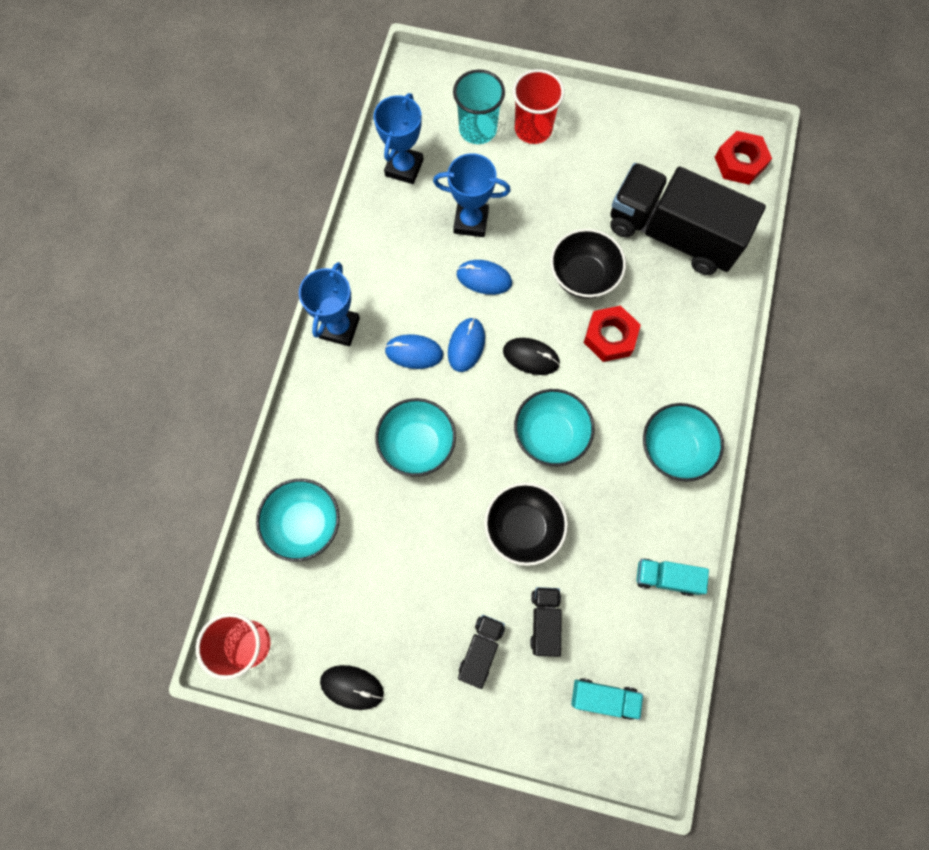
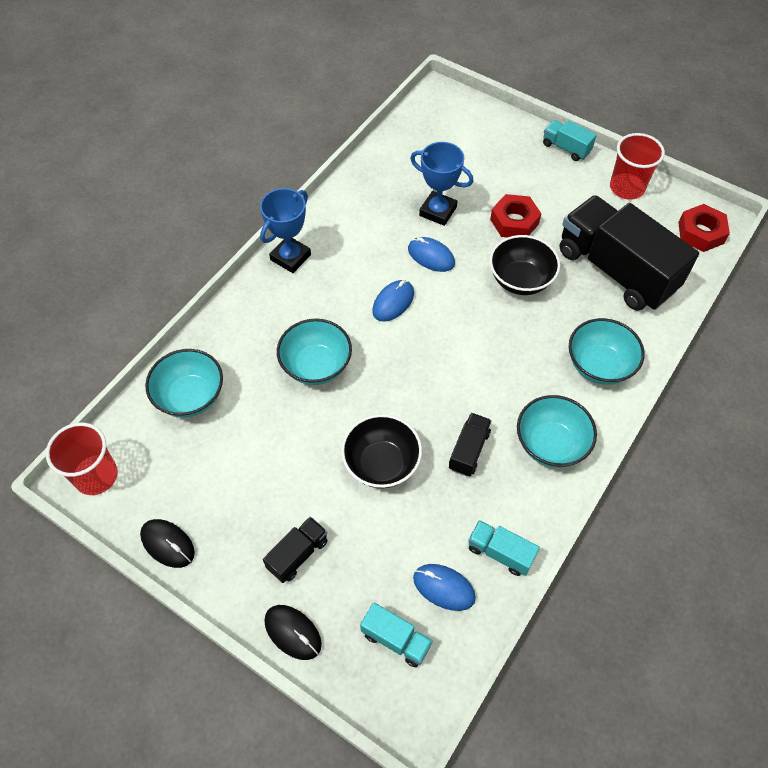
camera: 20 degrees right, 15 degrees down
blue trophy [374,93,424,184] -> none
blue mouse [385,334,443,369] -> blue mouse moved to [413,564,476,611]
turquoise cup [453,69,505,144] -> none
black mouse [503,338,560,375] -> black mouse moved to [264,605,322,660]
red cup [513,69,565,144] -> red cup moved to [610,133,665,200]
turquoise bowl [514,389,594,466] -> turquoise bowl moved to [569,318,645,385]
black truck [530,587,562,657] -> black truck moved to [449,413,492,476]
red nut [584,306,641,362] -> red nut moved to [490,194,541,237]
none -> turquoise truck [543,120,597,161]

